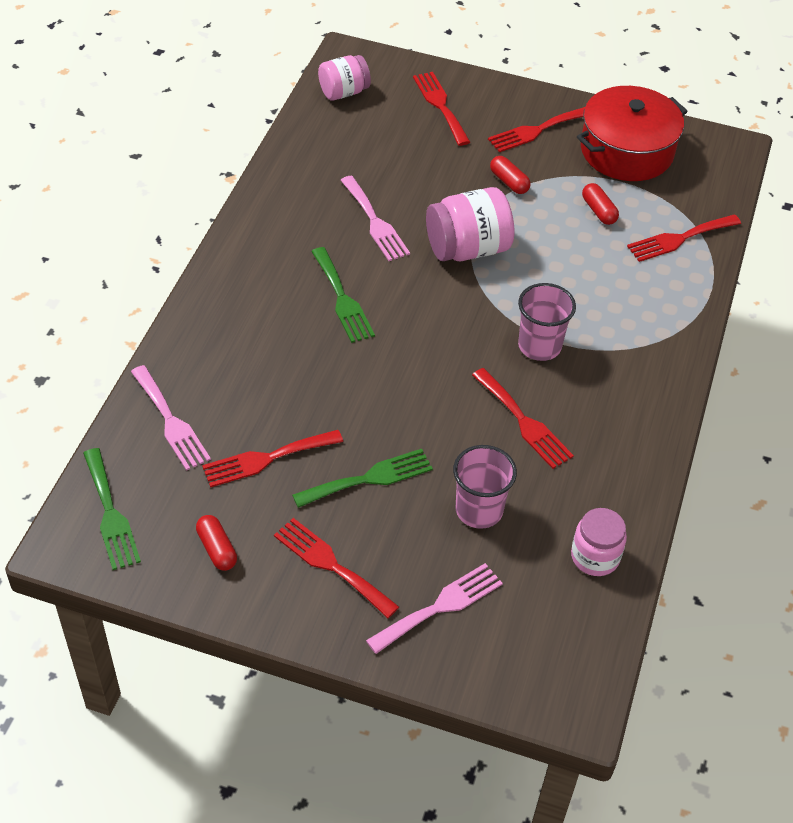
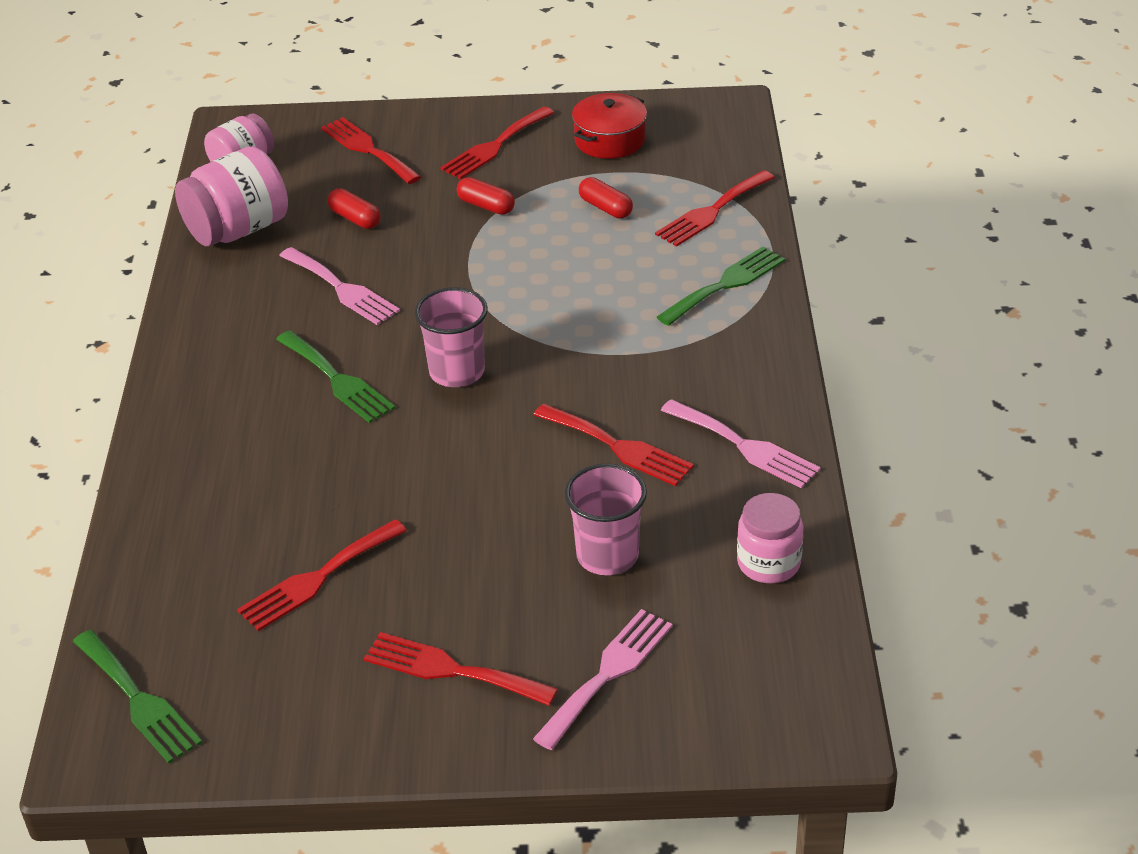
camera: 15 degrees left, 10 degrees down
pink fork [131,365,211,471] -> pink fork moved to [660,399,821,488]
red capsule [196,515,237,571] -> red capsule moved to [328,188,381,229]
green fork [292,449,433,508] -> green fork moved to [657,246,785,326]
pink jar [426,187,514,261] -> pink jar moved to [175,146,288,246]
pink cup [518,283,576,361] -> pink cup moved to [414,287,488,387]
red pot [577,86,688,181] -> red pot [572,93,647,159], size x0.61

